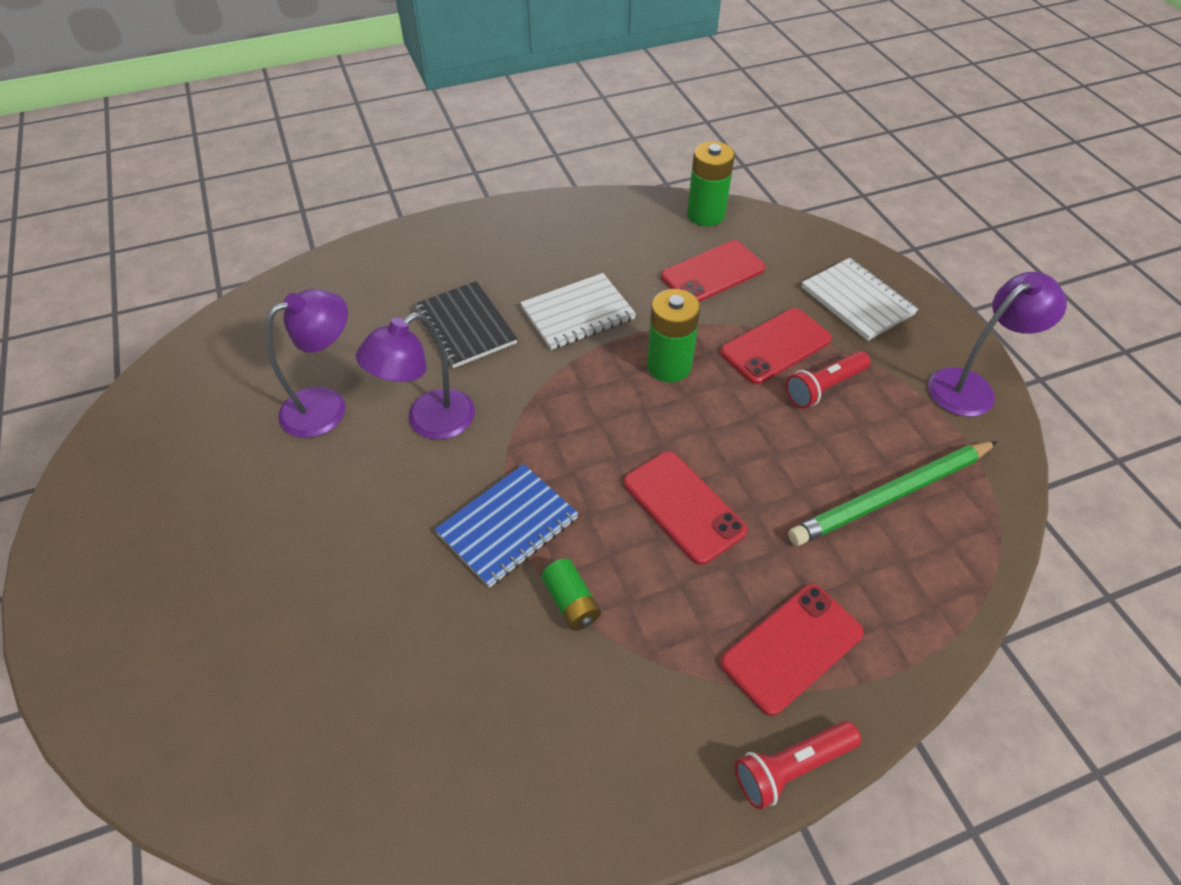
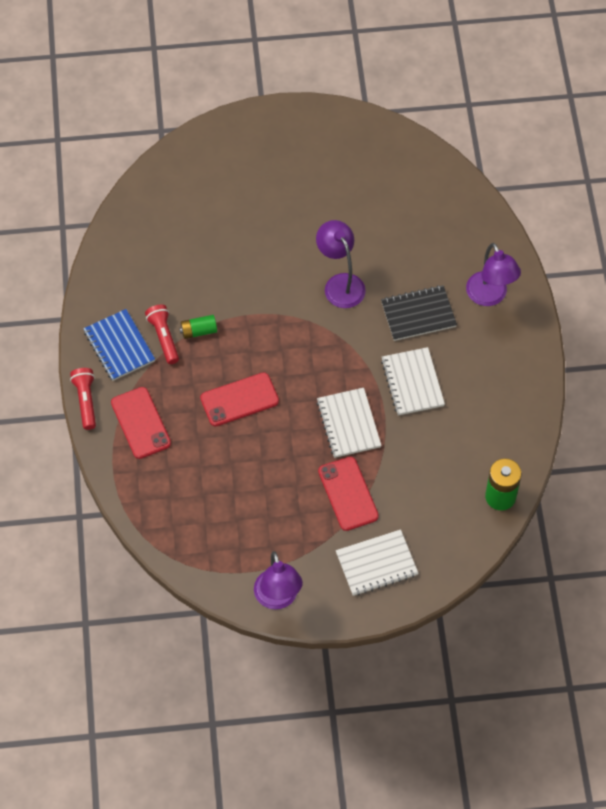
camera: 105 degrees right, 10 degrees up
purple lamp [266,289,348,438] -> purple lamp moved to [466,243,521,306]
blue notebook [435,464,578,588] -> blue notebook moved to [83,309,155,381]
green battery [647,289,700,382] -> white notebook [317,388,382,458]
red phone [661,240,766,302] -> none
red flashlight [786,351,871,408] -> red flashlight moved to [145,304,179,364]
green pencil [788,441,998,546] -> none

